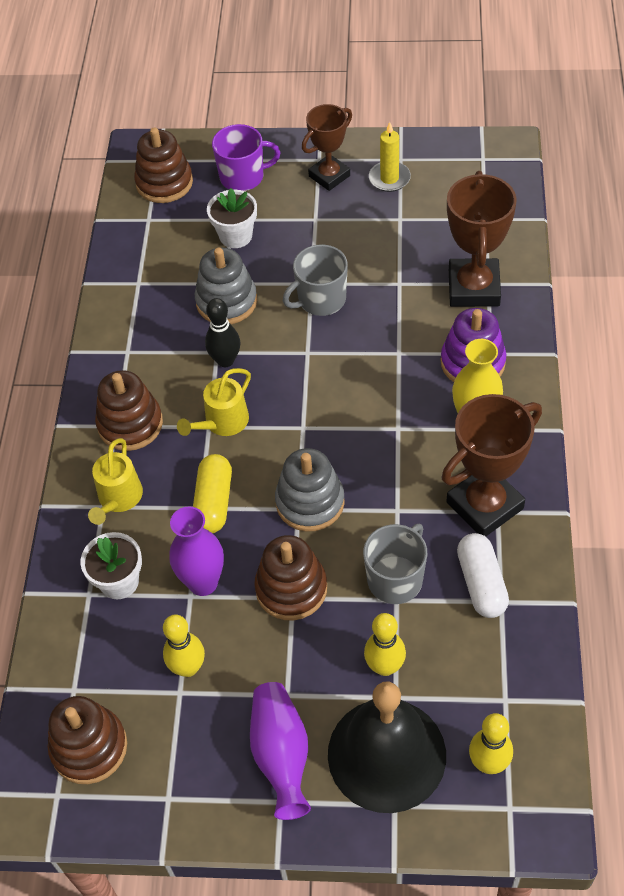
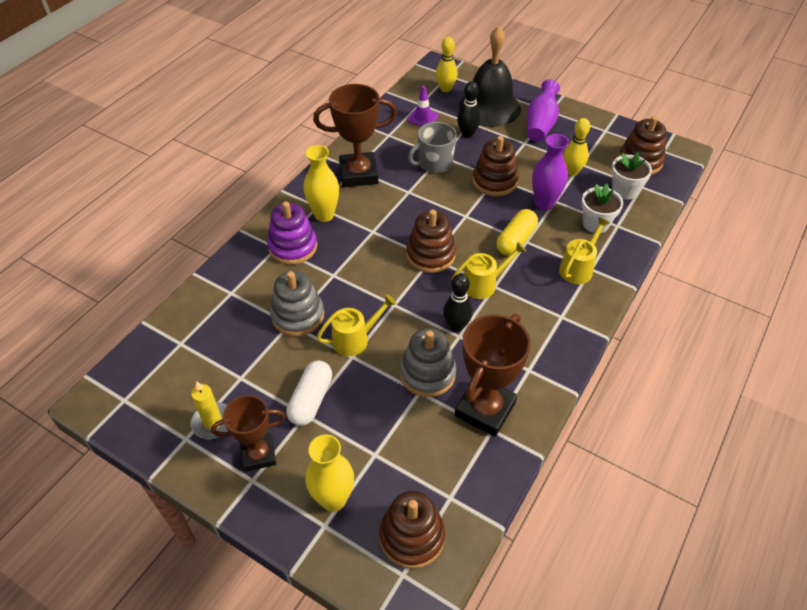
camera: 155 degrees left, 5 degrees down
brown stacking toy [95,370,163,451] -> brown stacking toy moved to [406,210,456,273]
white flower pot [207,188,257,248] -> white flower pot moved to [611,152,652,200]
purple mug [212,124,281,191] -> yellow vase [305,435,354,512]
grey stacking toy [275,448,345,532] -> grey stacking toy moved to [270,271,324,336]
grey mug [283,244,348,316] -> yellow watering can [317,294,396,356]
yellow bowling pin [364,613,406,676] -> black bowling pin [457,81,481,138]
brown trophy [447,171,517,307] -> brown trophy moved to [455,314,531,437]
white capsule [457,533,509,618] -> white capsule moved to [286,361,332,426]
none -> purple traffic cone [407,86,439,126]

